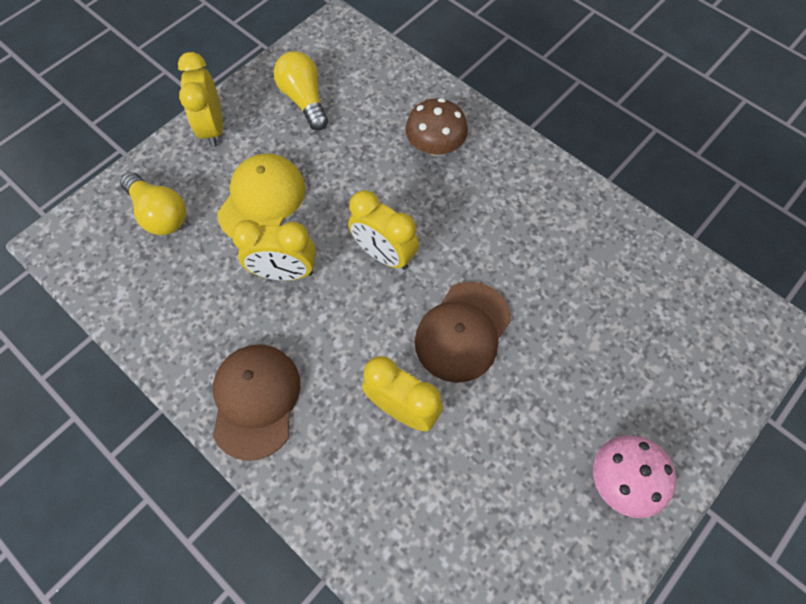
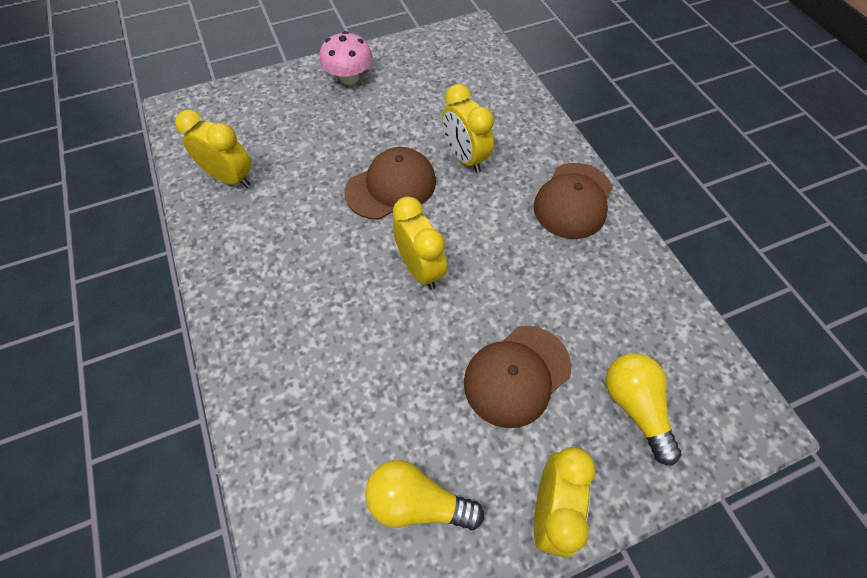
camera: 155 degrees left, 5 degrees down
yellow cap [217,154,305,238] -> brown cap [464,326,572,428]
yellow clock [232,220,316,281] -> yellow clock moved to [175,110,251,188]
yellow light bulb [274,51,328,130] -> yellow light bulb turned 105 degrees clockwise [365,460,484,530]
brown mushroom [405,98,468,156] -> none

